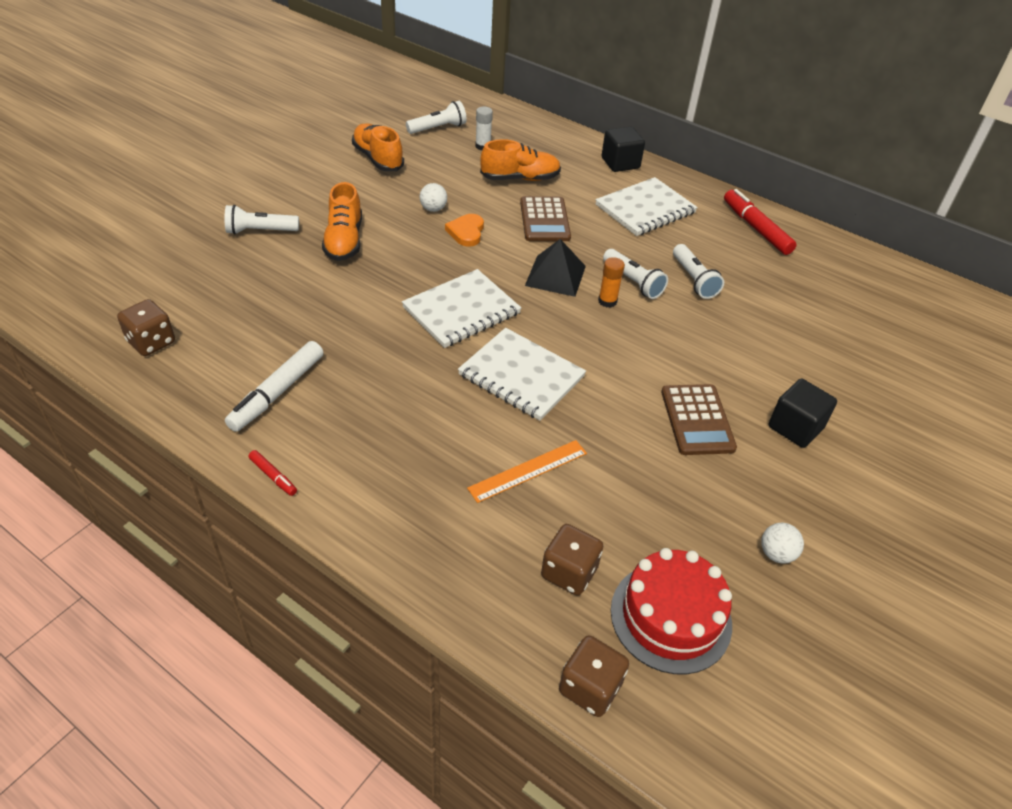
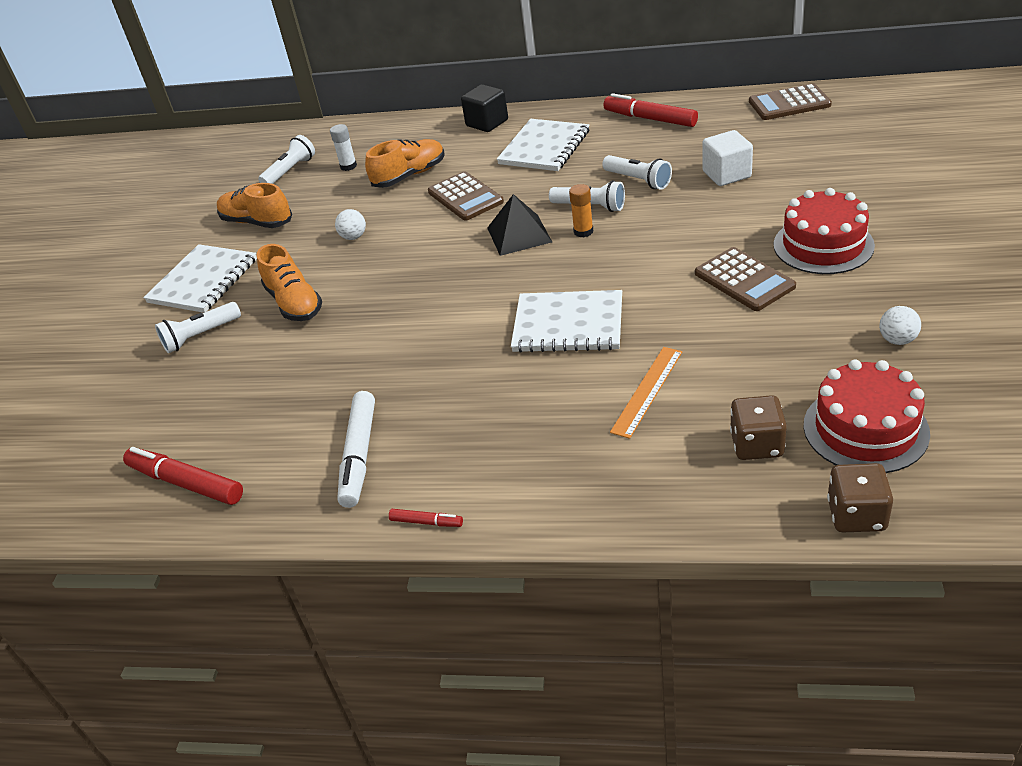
camera: 20 degrees left, 5 degrees down
brown dice [117,299,175,356] -> red marker [123,447,243,505]
white notebook [402,269,521,348] -> white notebook moved to [143,244,257,313]
orange heart [445,214,484,247] -> none
black cube [768,379,837,448] -> red cake [774,188,875,274]
none -> white cube [702,130,753,186]
none -> brown calculator [749,83,832,120]

